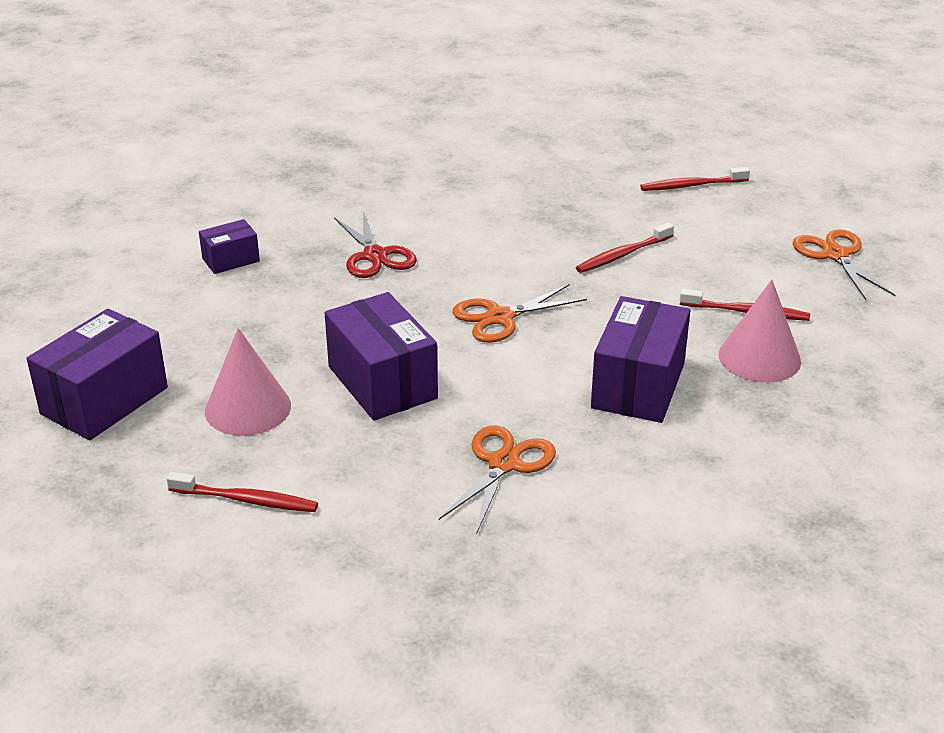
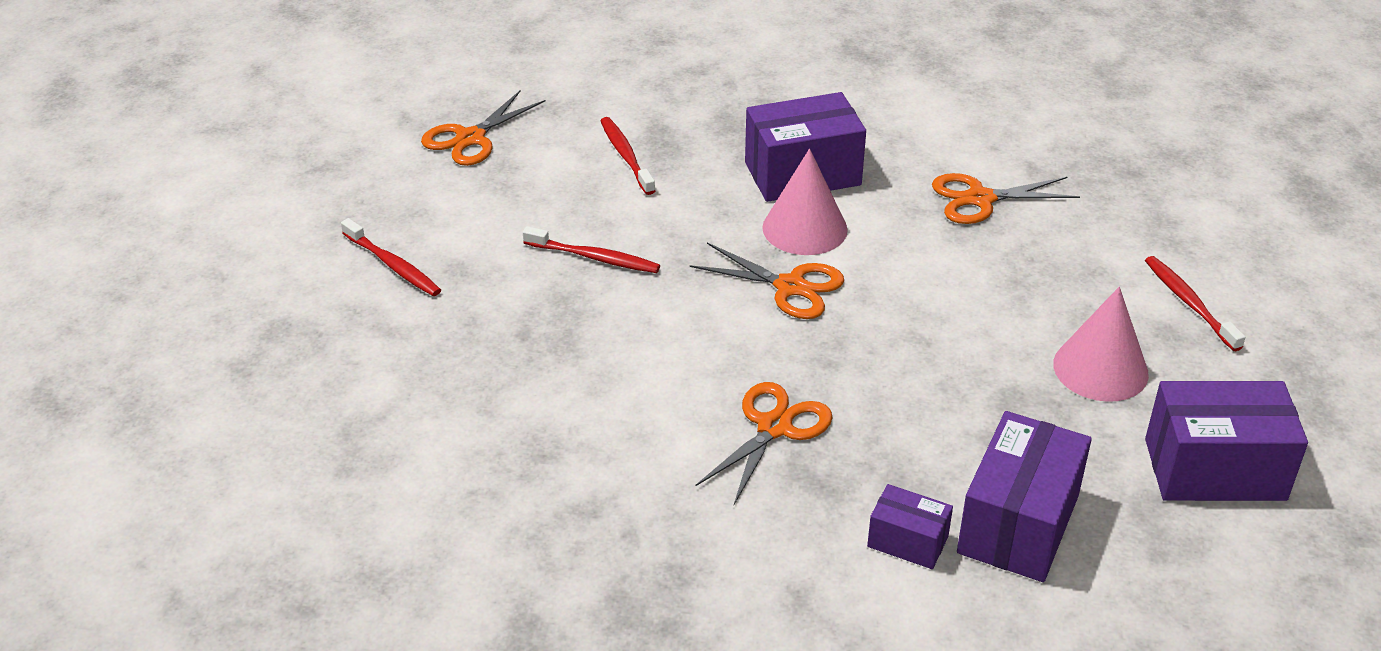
camera: 125 degrees left, 5 degrees up
purple box [325,292,438,421] -> purple box moved to [957,411,1092,582]
red scissors [334,211,417,278] -> orange scissors [695,382,833,504]
pink cone [719,280,801,383] -> pink cone moved to [762,149,848,255]

